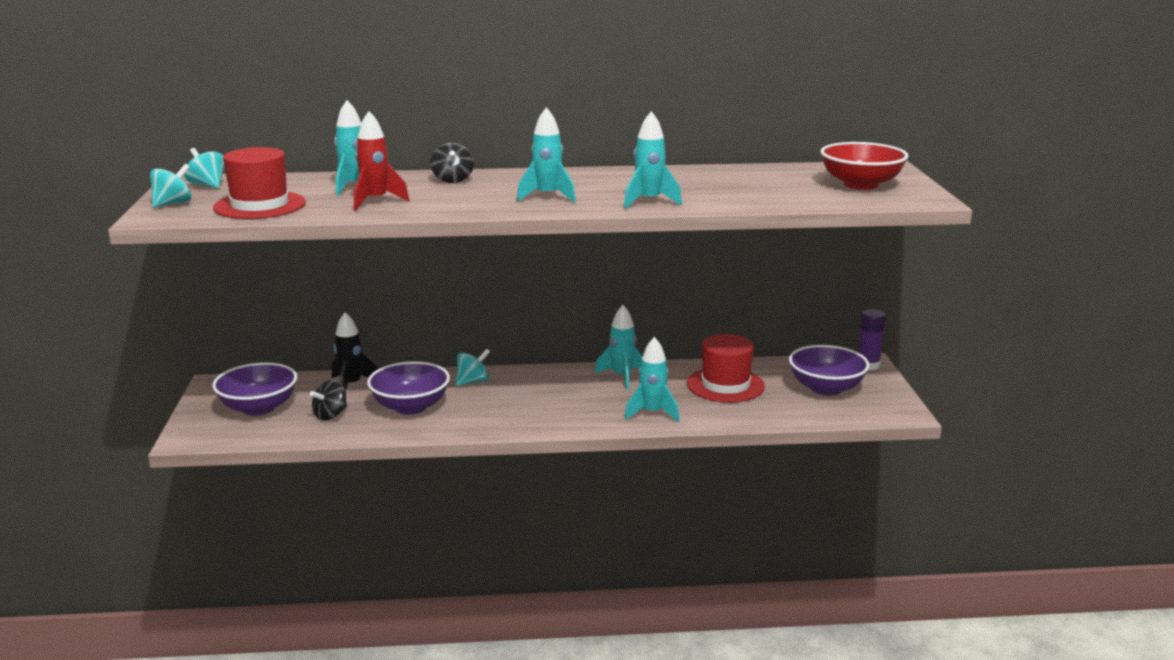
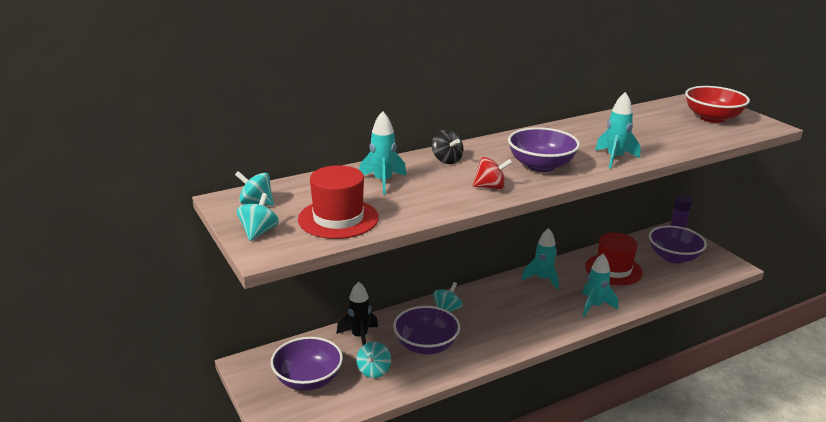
camera: 25 degrees left, 5 degrees up
black spinning top [310,379,347,420] -> turquoise spinning top [356,342,391,378]
red rocket [354,111,409,210] -> none
turquoise rocket [517,107,576,202] -> purple bowl [508,127,580,172]
none -> red spinning top [473,157,512,190]

